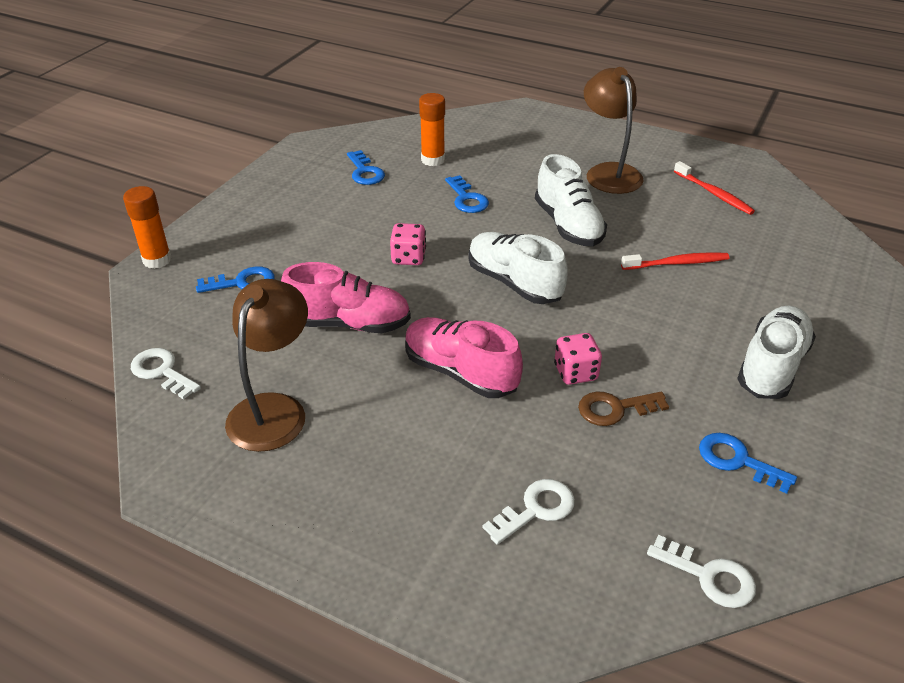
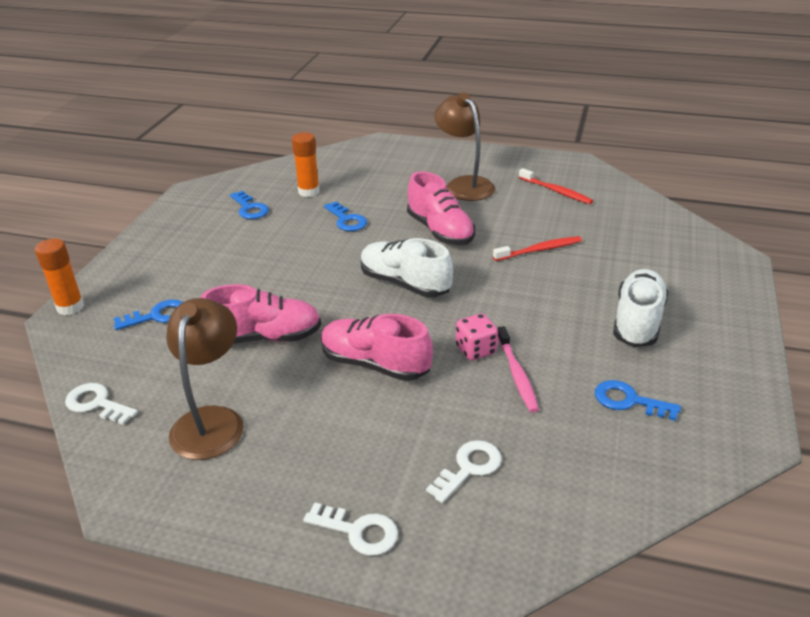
camera: 10 degrees left, 5 degrees down
pink dice [390,223,426,265] -> none
white shoe [535,154,607,246] -> pink shoe [407,171,475,245]
brown key [578,392,669,426] -> pink toothbrush [497,326,539,413]
white key [647,535,756,608] -> white key moved to [303,503,398,556]

